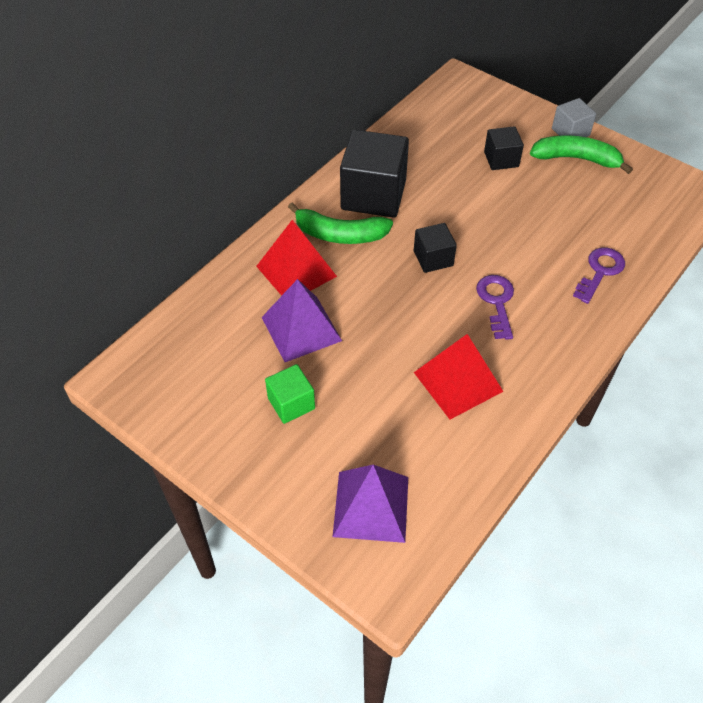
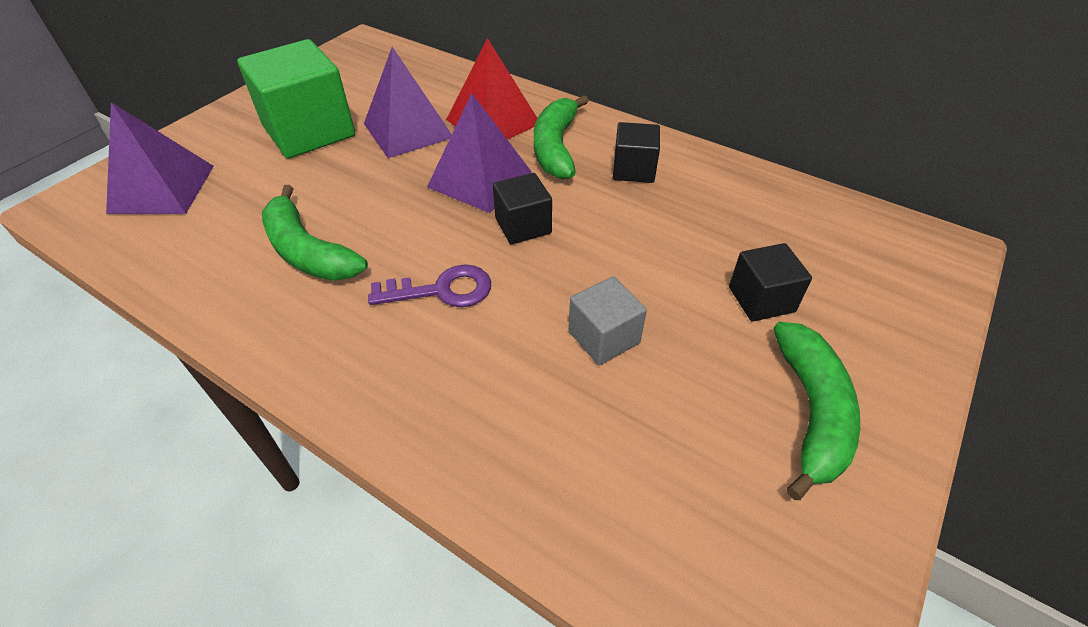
camera: 85 degrees right, 5 degrees down
green cube [265,364,315,424] -> green cube [237,39,355,158], size x1.89
black cube [340,130,409,218] -> black cube [613,122,660,183], size x0.53
red pyramid [414,334,504,420] -> green banana [262,185,368,281]
grey cube [552,98,596,137] -> grey cube moved to [569,276,647,365]
purple key [573,248,625,304] -> none
none -> purple pyramid [427,93,532,213]

